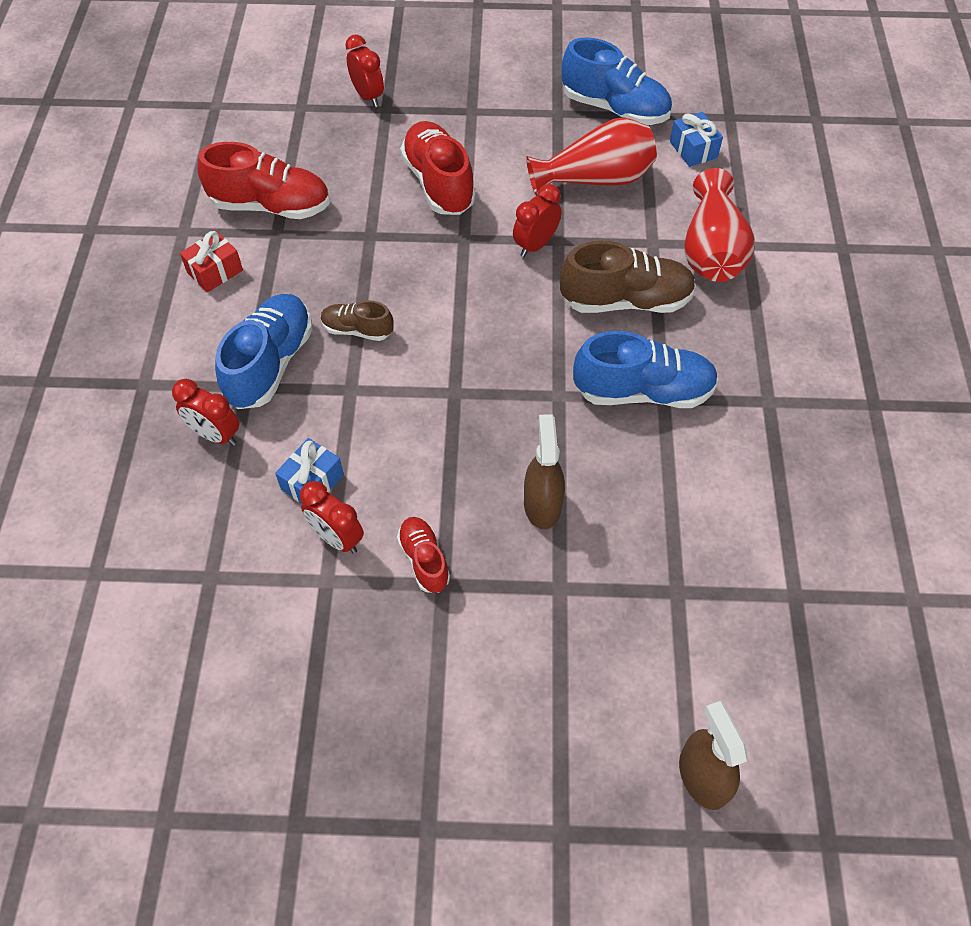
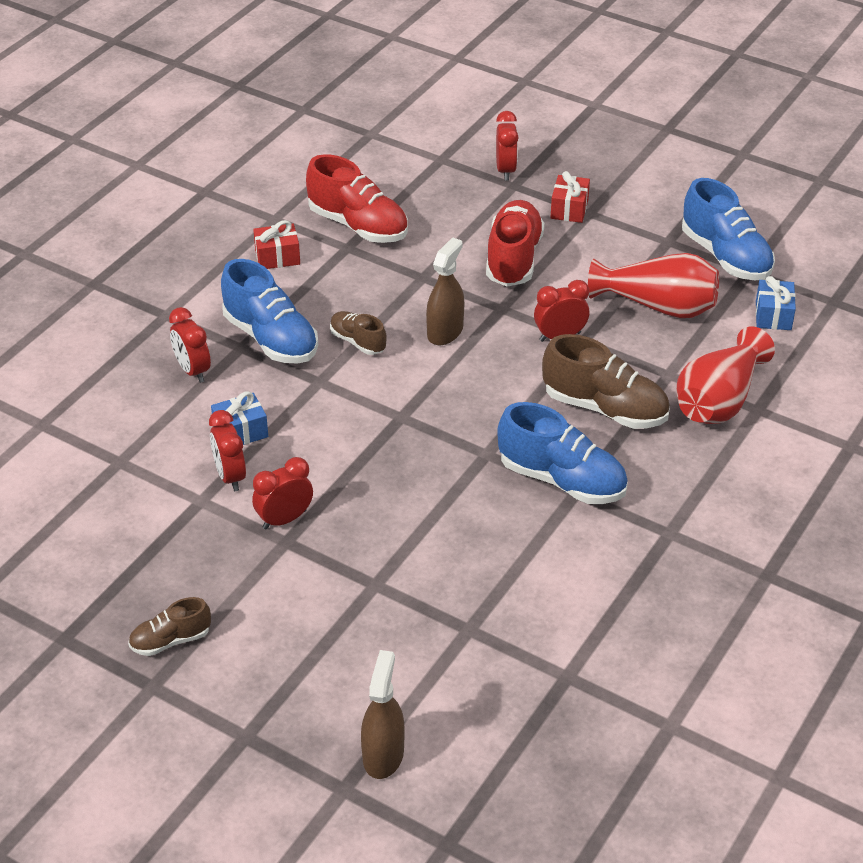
camera: 30 degrees right, 15 degrees down
blue shoe [215,294,313,409] -> blue shoe turned 90 degrees clockwise [221,259,318,364]
red shoe [397,517,450,593] -> red clock [252,457,313,529]
brown spray bottle [524,414,565,529] -> brown spray bottle moved to [426,237,464,345]
none -> brown shoe [128,597,211,656]
none -> red gift [550,171,590,223]

